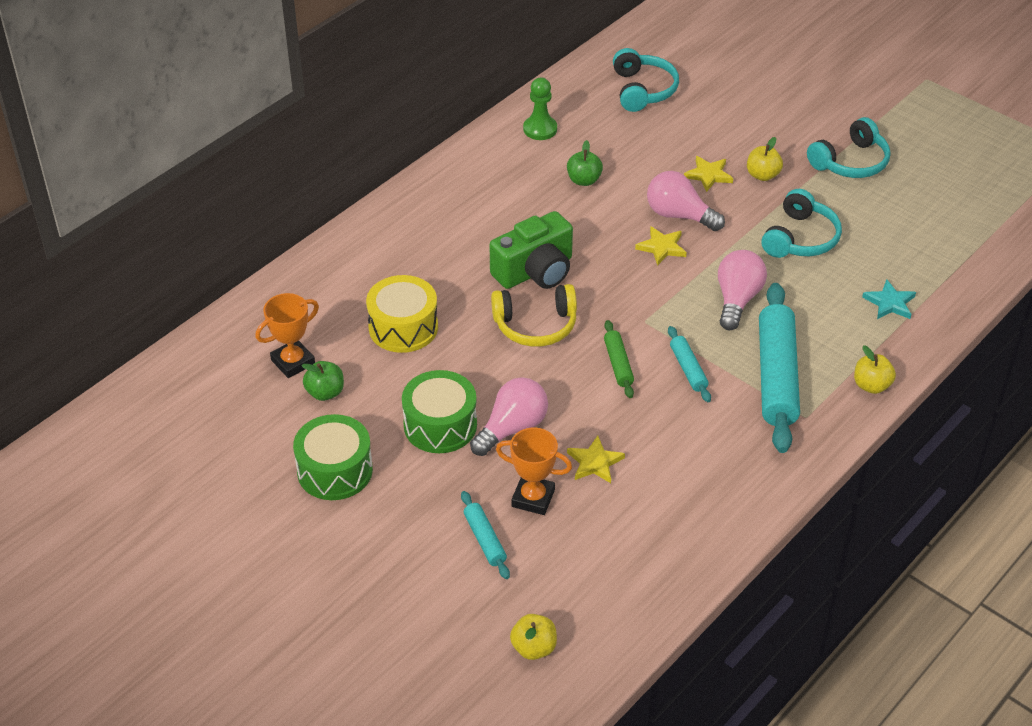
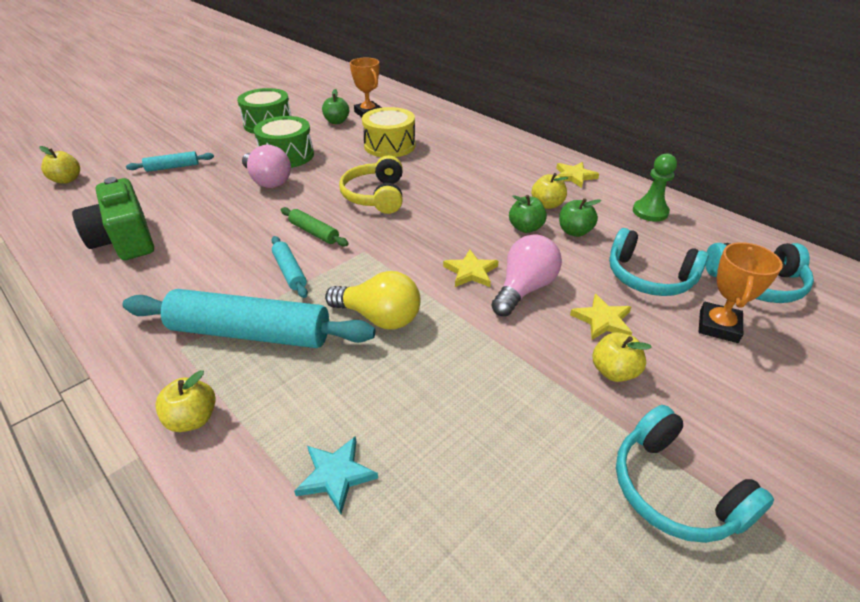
camera: 95 degrees right, 5 degrees down
green camera [490,211,573,289] -> green camera moved to [72,177,154,260]
orange trophy [496,428,572,515] -> orange trophy moved to [699,242,783,343]
yellow star [567,436,625,483] -> yellow star moved to [556,162,599,188]
green rolling pin [604,320,634,398] -> green rolling pin turned 45 degrees clockwise [281,207,349,247]
turquoise rolling pin [668,326,711,402] -> turquoise rolling pin turned 75 degrees clockwise [271,236,308,298]
pink light bulb [718,250,767,330] -> yellow light bulb [325,271,420,330]
turquoise headphones [761,189,842,258] -> turquoise headphones moved to [609,228,709,296]
none -> green apple [509,195,547,233]
none -> yellow apple [531,173,568,209]

